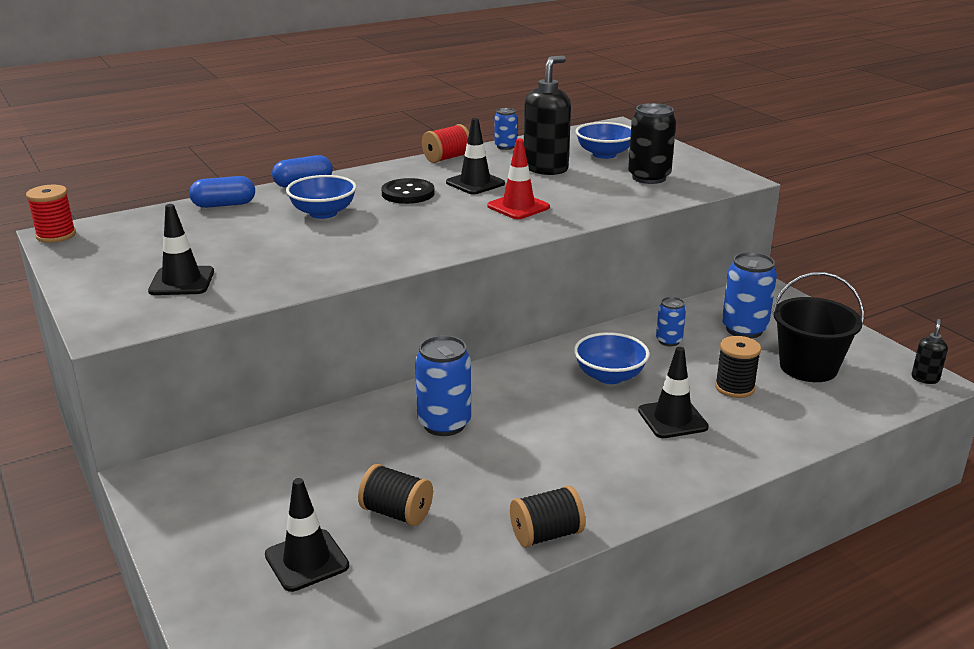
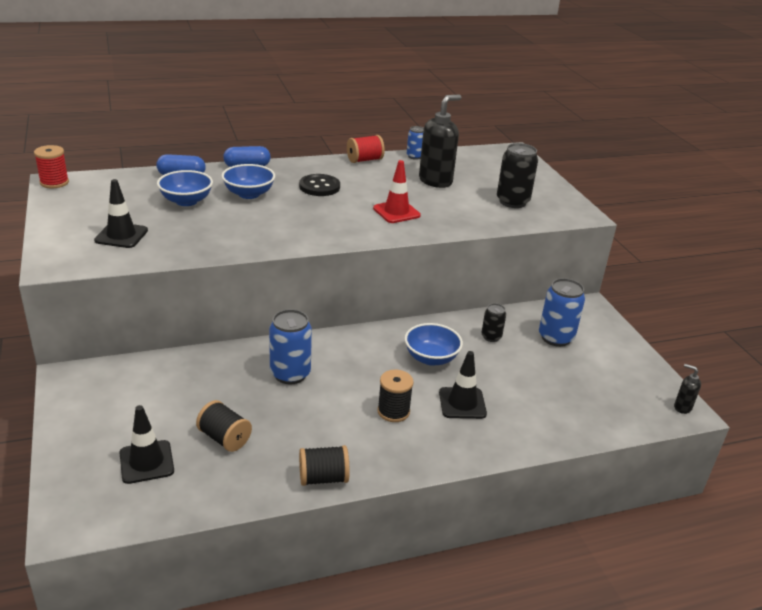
camera: 10 degrees right, 5 degrees up
black traffic cone [446,118,505,194] -> none
blue bowl [575,122,631,159] -> blue bowl moved to [157,170,213,206]
blue can [656,297,686,346] -> black can [481,303,506,342]
black spool [715,336,761,398] -> black spool moved to [377,370,414,422]
black bucket [772,272,864,382] -> none
black soap dispenser [912,319,948,384] -> black soap dispenser turned 90 degrees counterclockwise [674,364,701,414]

